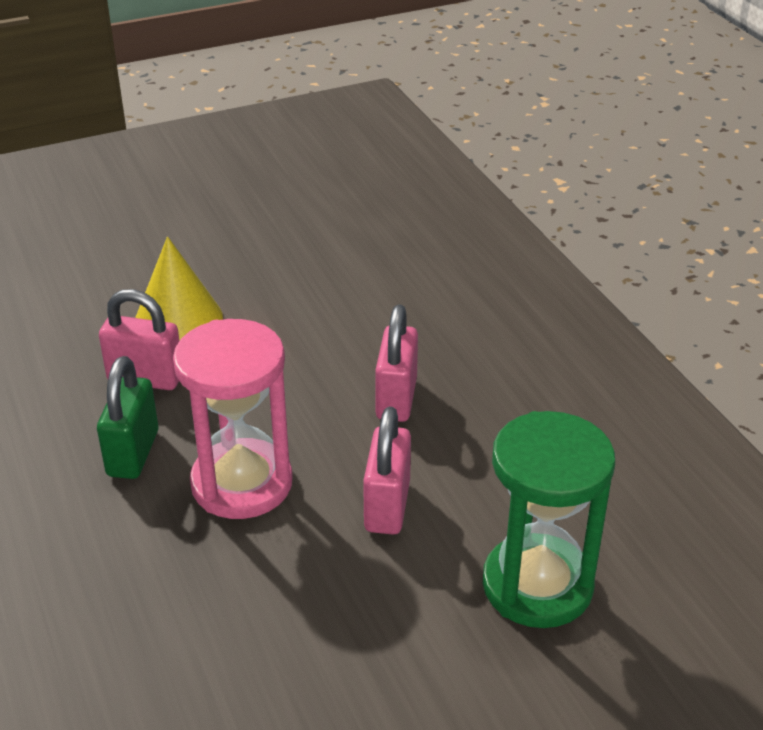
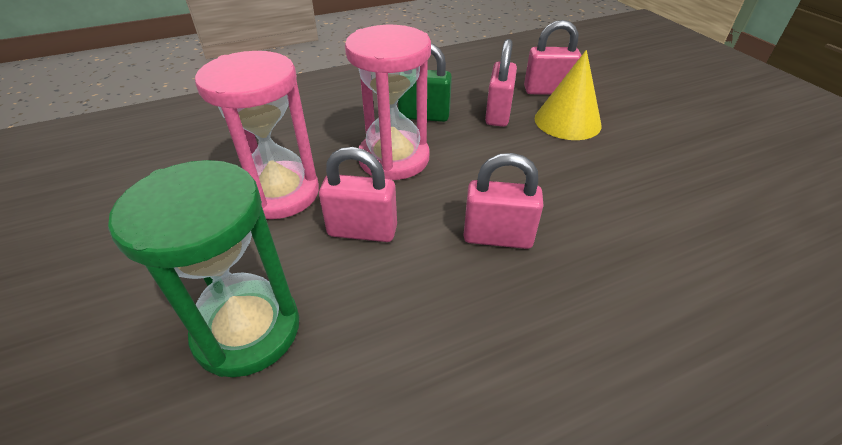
camera: 90 degrees right, 5 degrees up
none -> pink hourglass [195,51,319,219]
none -> pink padlock [524,20,581,95]

